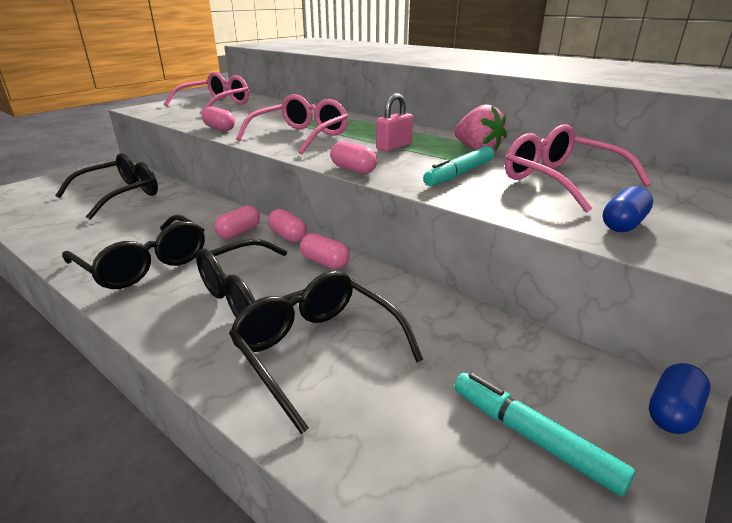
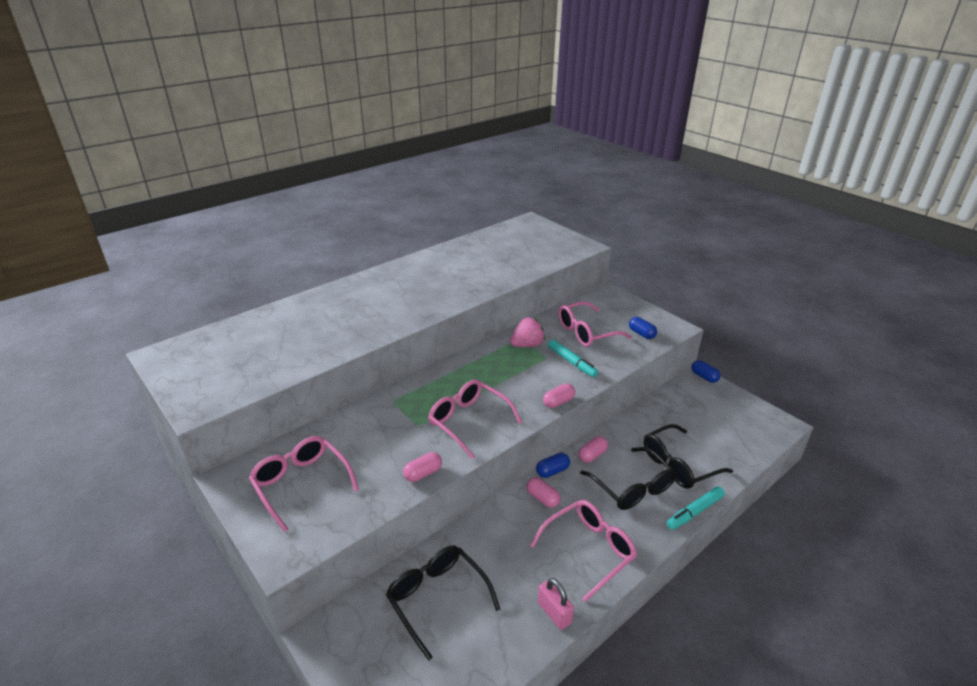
camera: 80 degrees left, 5 degrees up
black glasses [62,214,205,289] -> pink glasses [530,500,637,602]
pink capsule [268,209,307,243] -> blue capsule [536,453,570,478]
pink padlock [376,93,413,152] -> pink padlock moved to [538,578,574,630]
turquoise marker [454,373,635,497] -> turquoise marker moved to [666,486,725,530]

